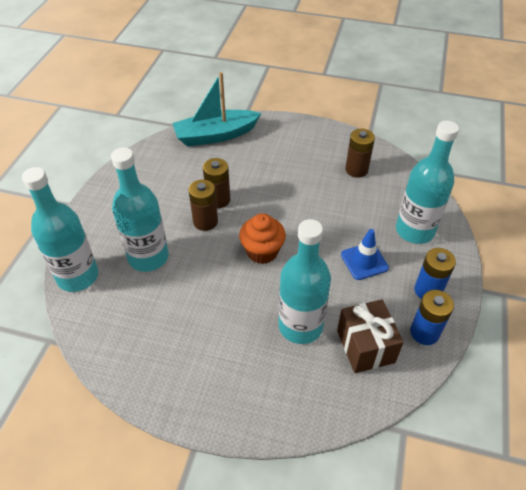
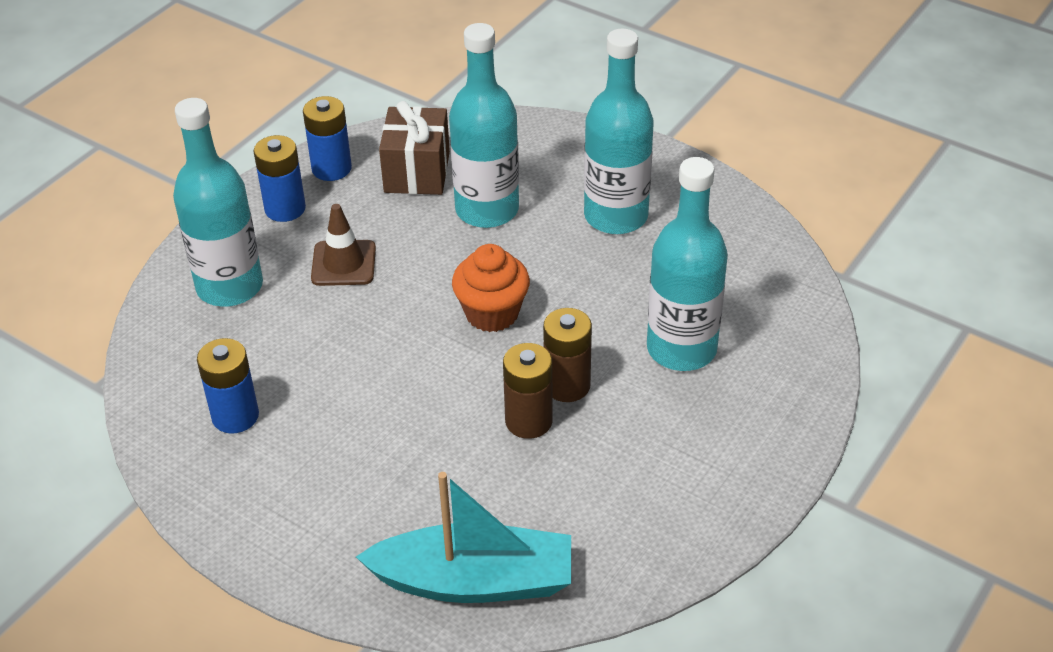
camera: 160 degrees left, 5 degrees down
turquoise bottle [22,167,98,292] -> turquoise bottle moved to [584,29,654,234]
blue traffic cone [341,229,389,280] -> brown traffic cone [311,204,376,286]
brown battery [345,129,375,178] -> blue battery [197,338,259,434]

